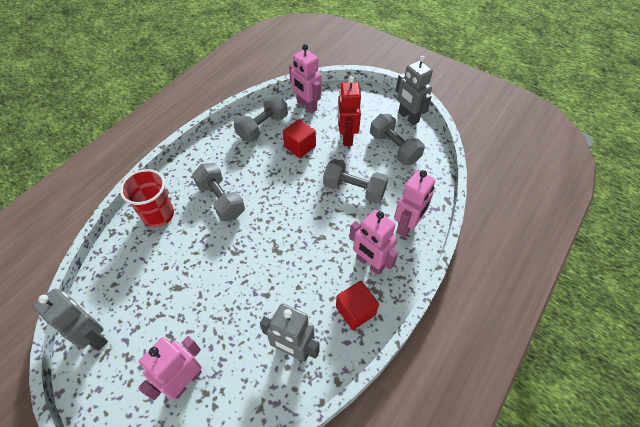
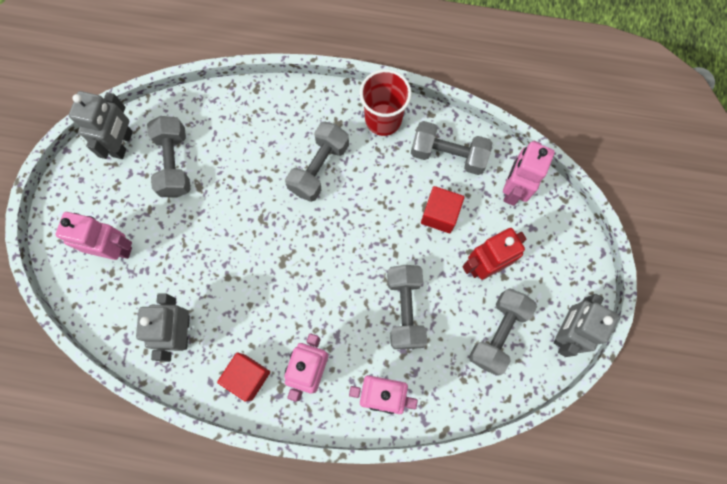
camera: 65 degrees right, 20 degrees up
red cup [120,169,174,227] -> red cup moved to [360,69,411,136]
none -> grey dumbbell [147,116,191,198]

